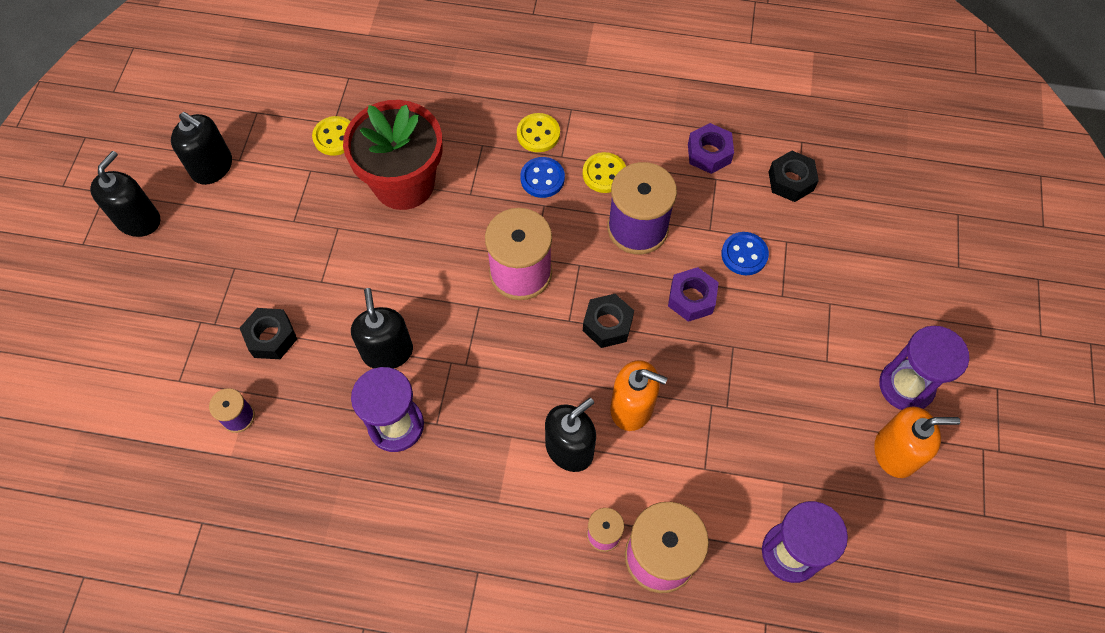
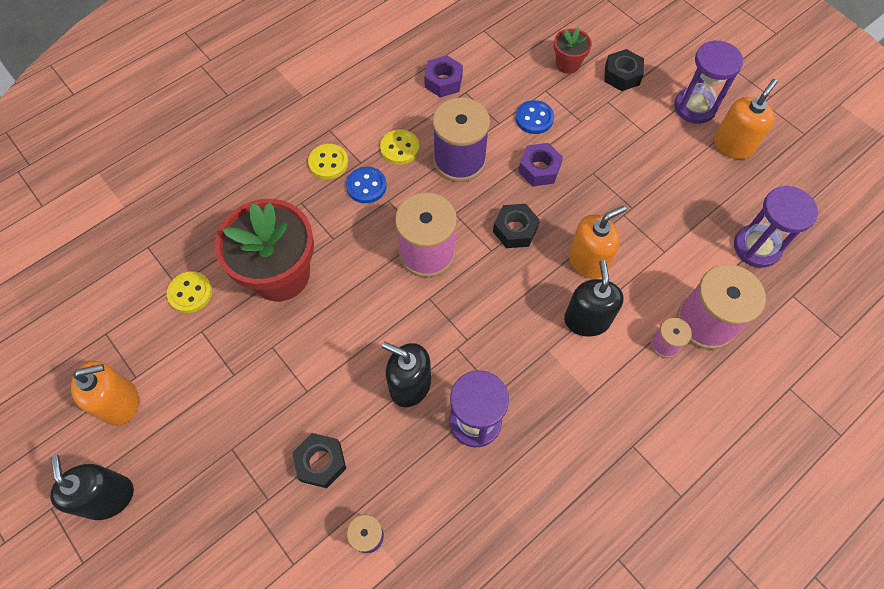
camera: 50 degrees left, 0 degrees up
black soap dispenser [171,112,232,185] -> orange soap dispenser [71,361,139,426]
black nut [769,151,819,202] -> black nut moved to [604,49,644,91]
none -> red flower pot [554,28,592,74]

